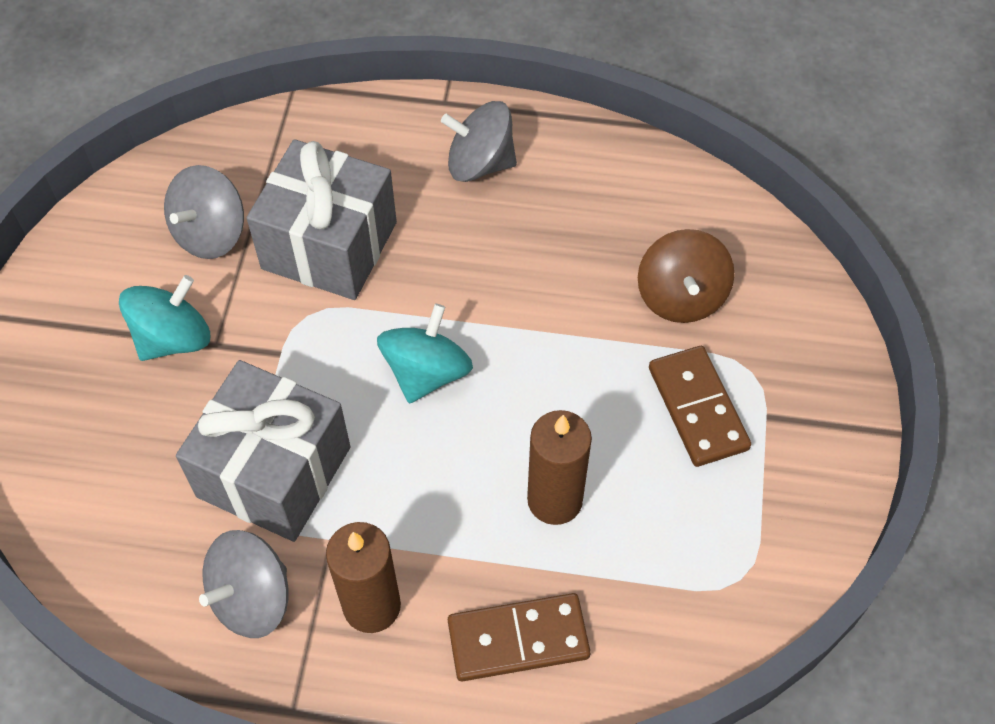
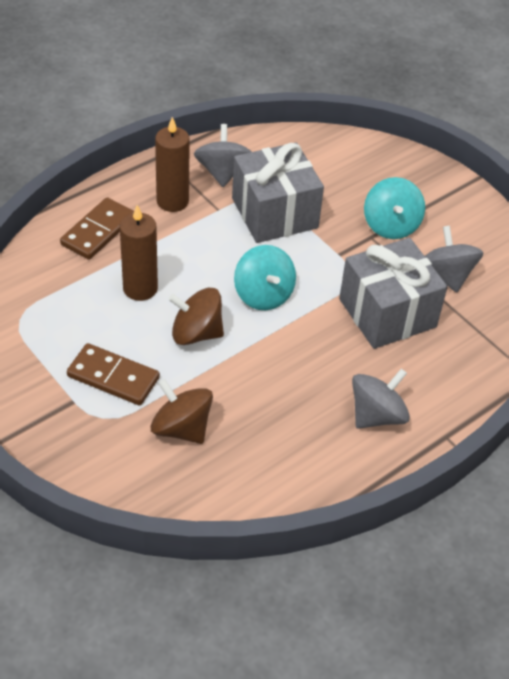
camera: 130 degrees right, 10 degrees down
none -> brown spinning top [168,288,224,345]

